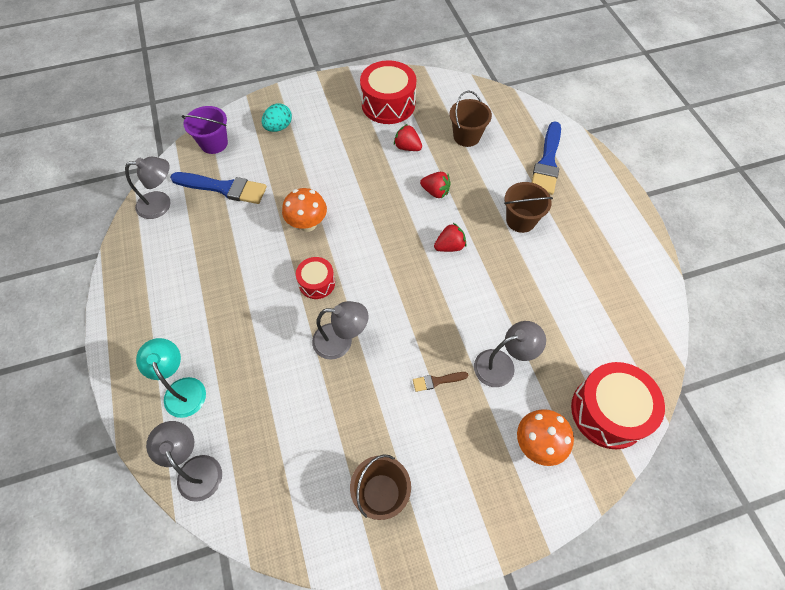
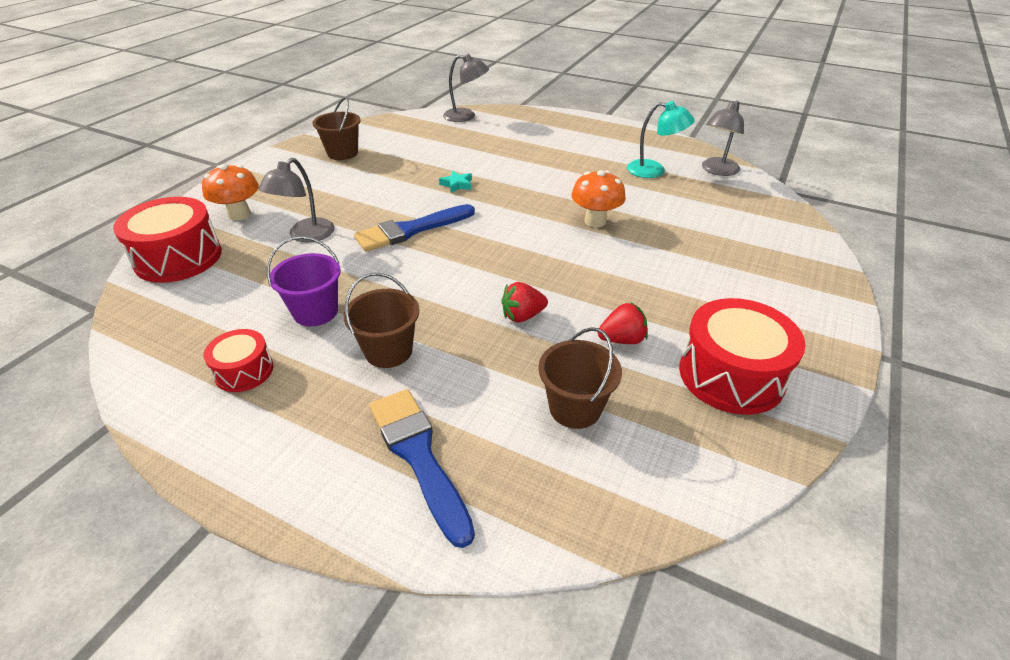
camera: 135 degrees right, 20 degrees down
turquoise lamp [136,338,206,418] -> turquoise lamp moved to [627,101,695,178]
blue brush [170,172,267,204] -> blue brush moved to [354,204,475,252]
purple bucket [182,106,228,154] -> purple bucket moved to [267,236,341,326]
turquoise egg [262,103,292,132] -> none
red drum [296,257,335,299] -> red drum moved to [204,329,273,392]
grey lamp [312,301,369,360] -> turquoise star [439,171,472,193]
brown brush [413,372,468,392] -> none
red strawberry [434,223,466,252] -> none

